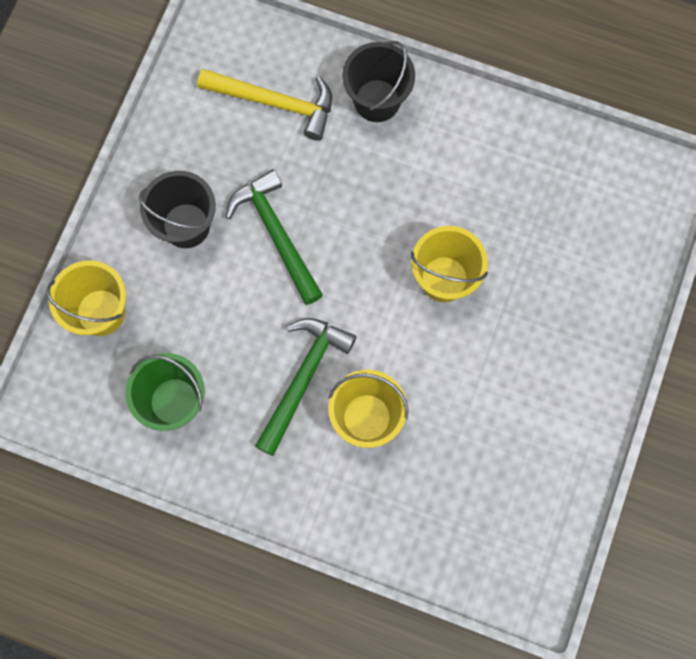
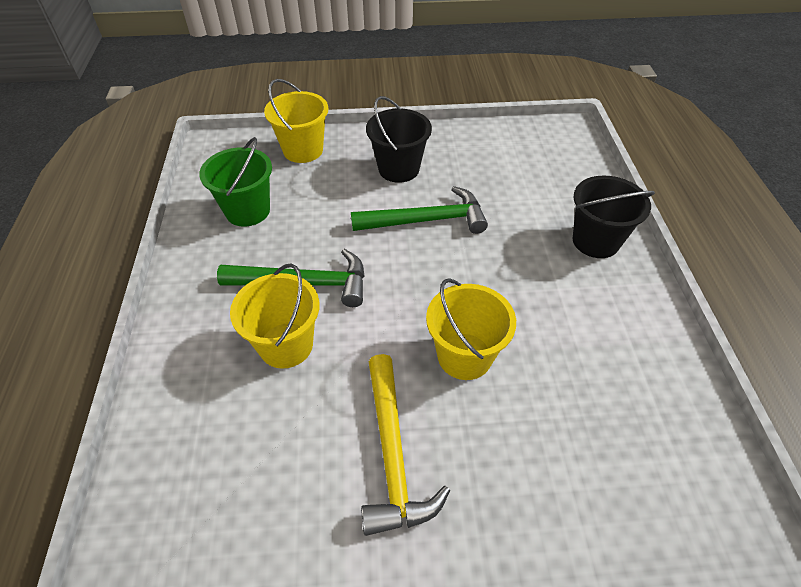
camera: 65 degrees right, 25 degrees down
yellow hammer [198,69,332,141] -> yellow hammer moved to [361,354,450,536]
green hammer [226,169,323,305] -> green hammer turned 45 degrees clockwise [351,186,488,234]

